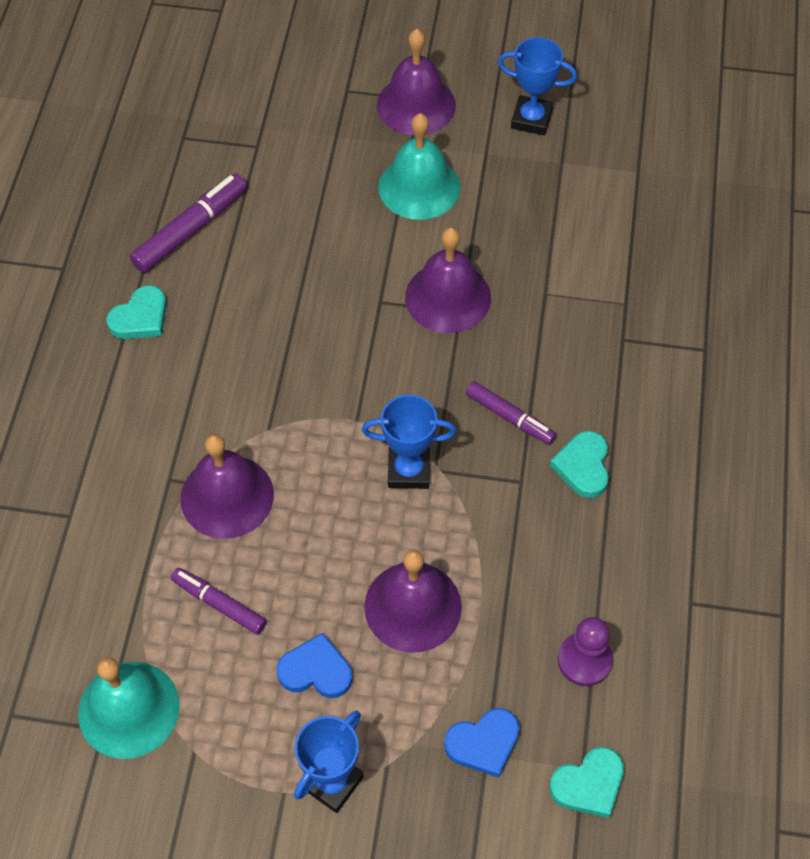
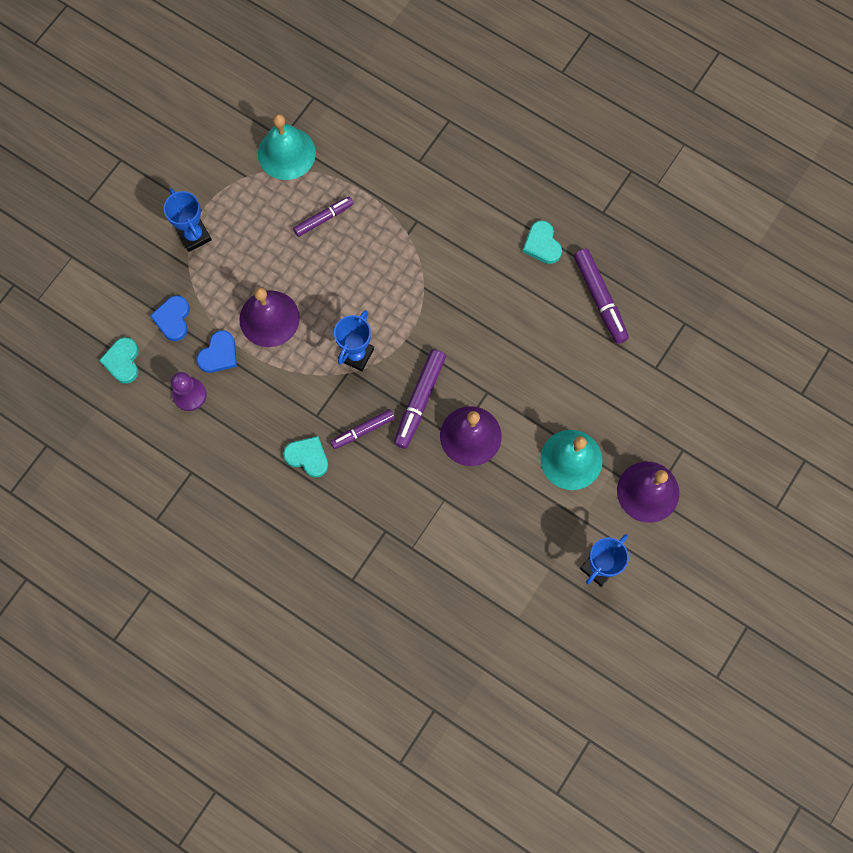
camera: 115 degrees right, 15 degrees up
purple bell [181,434,274,539] -> none
blue heart [277,633,352,698] -> blue heart moved to [197,330,237,373]
none -> purple marker [394,349,446,449]

